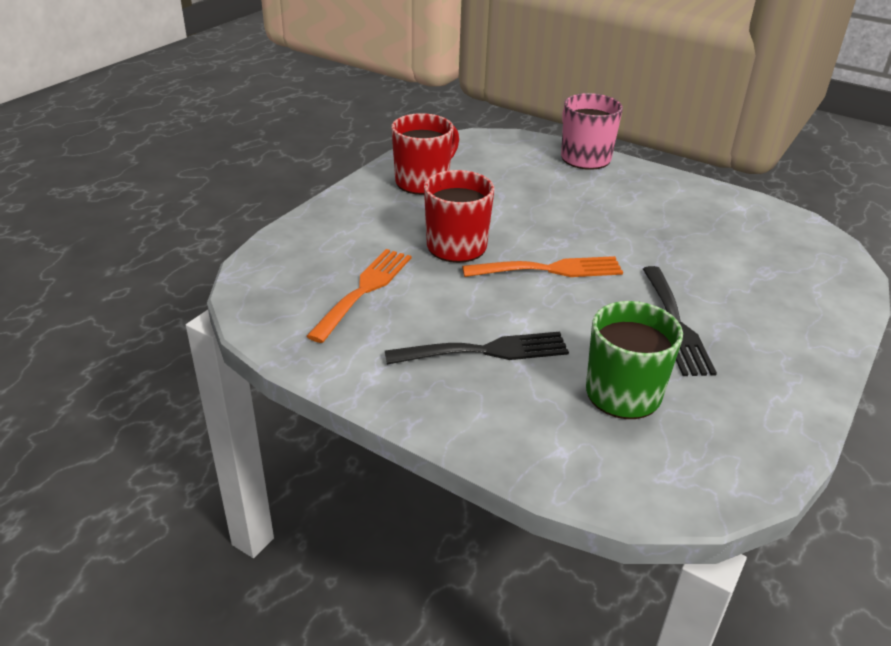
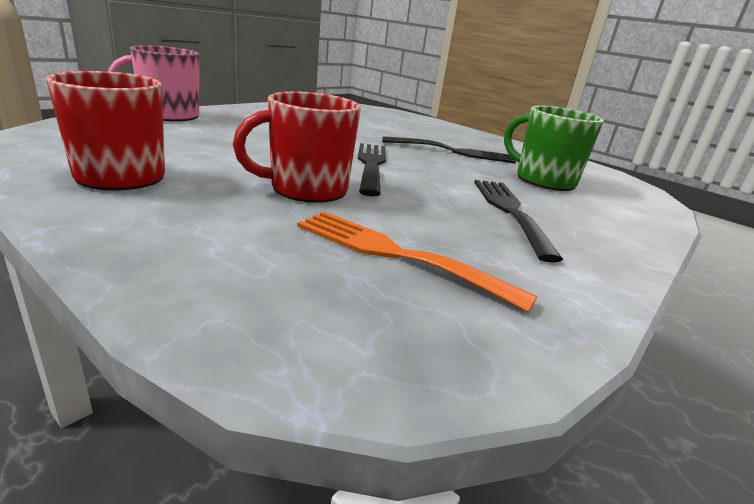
camera: 85 degrees left, 10 degrees down
orange fork [462,256,623,277] -> black fork [358,143,386,197]

